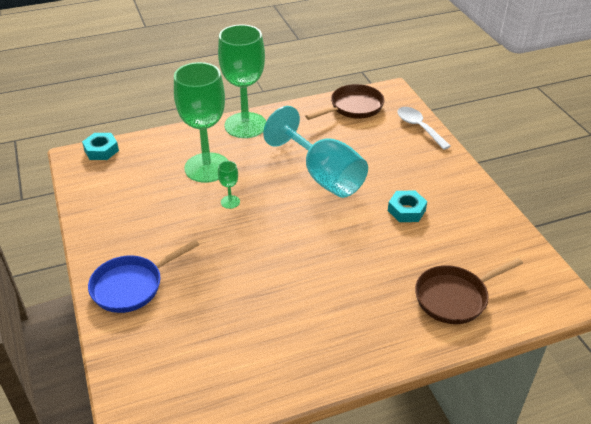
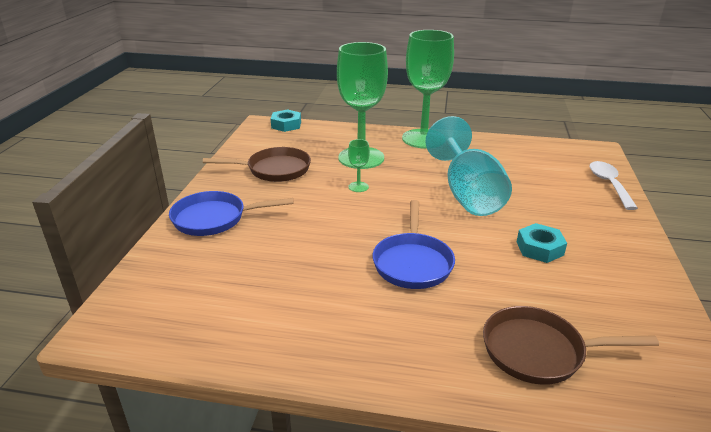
camera: 30 degrees right, 10 degrees down
brown pan [305,84,384,120] -> brown pan moved to [203,147,311,182]
none -> blue pan [372,200,455,289]

